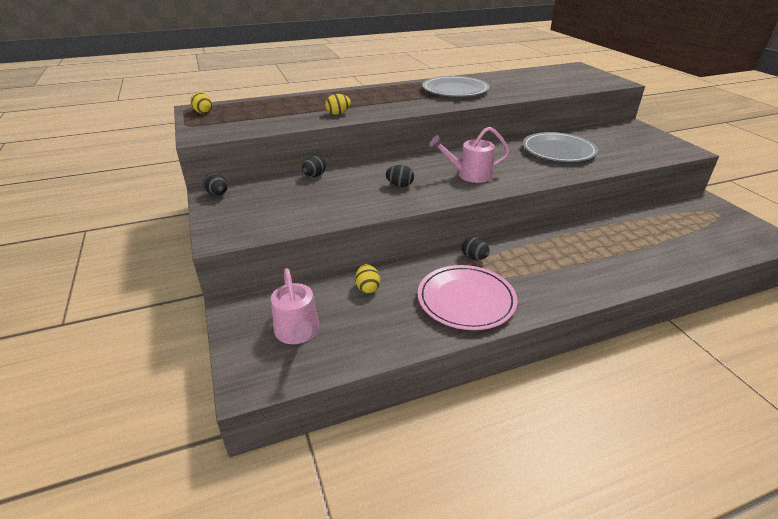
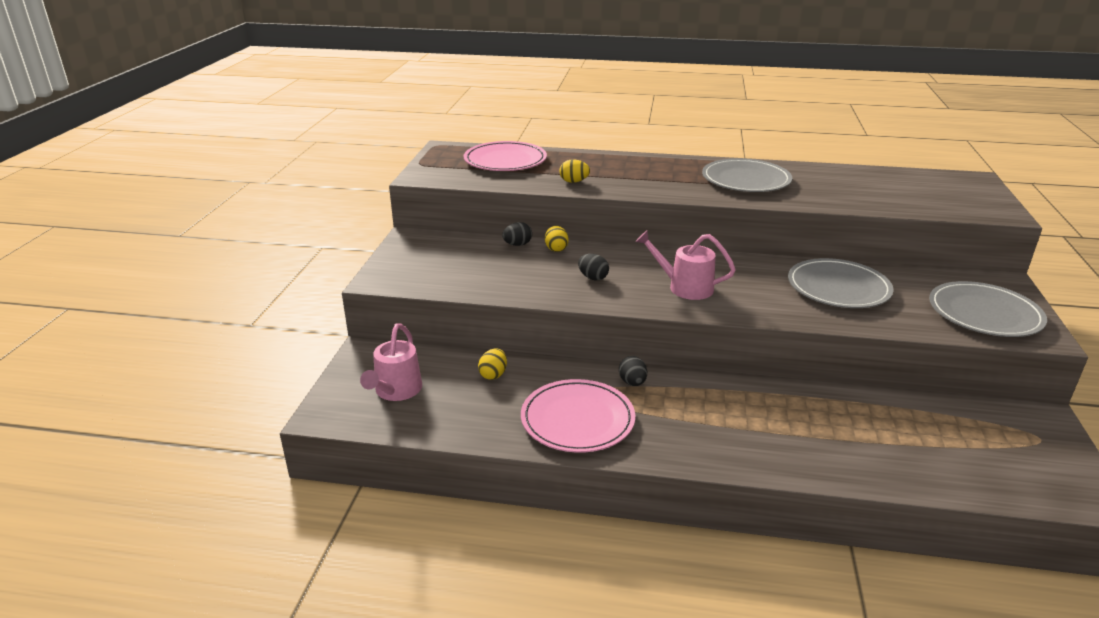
camera: 30 degrees right, 5 degrees down
yellow egg [190,92,212,114] -> yellow egg moved to [545,226,569,252]
black egg [203,173,228,196] -> none
none -> pink plate [464,141,547,171]
none -> grey plate [929,281,1047,337]

